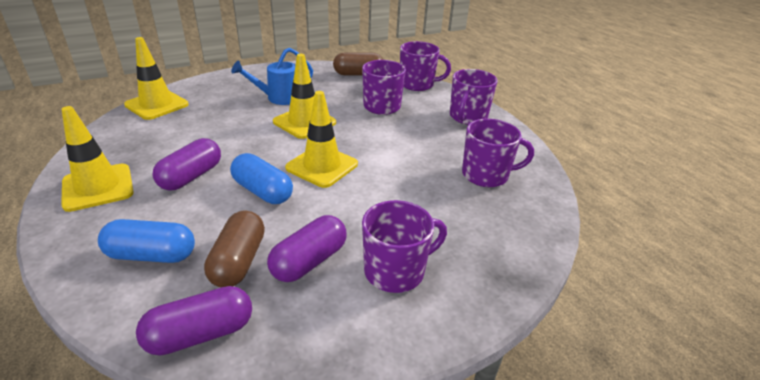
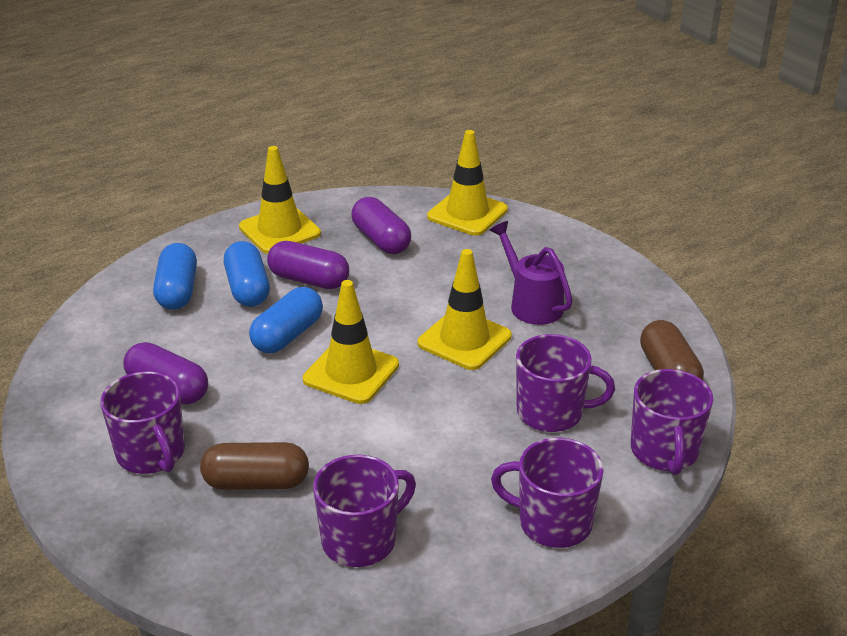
camera: 85 degrees right, 0 degrees up
purple capsule [136,286,252,356] -> purple capsule moved to [351,197,411,254]
brown capsule [204,211,265,287] -> brown capsule moved to [200,442,309,490]
blue watering can [231,48,313,105] -> purple watering can [490,221,573,325]
purple mug [462,119,534,187] -> purple mug turned 120 degrees counterclockwise [313,455,416,567]
none -> blue capsule [224,241,270,307]

